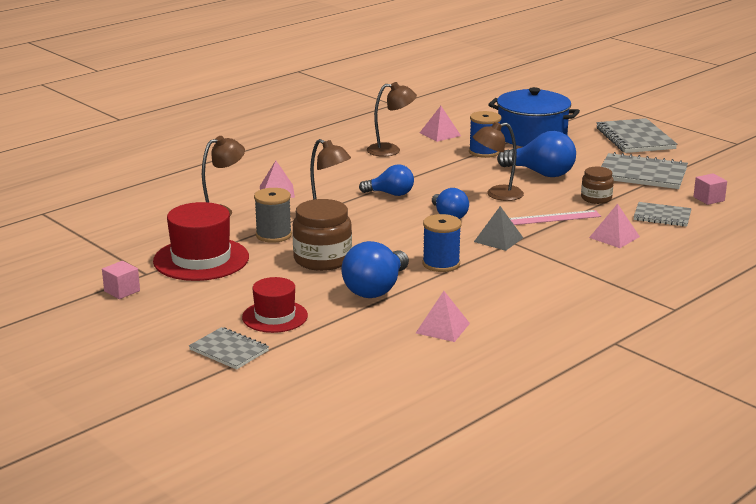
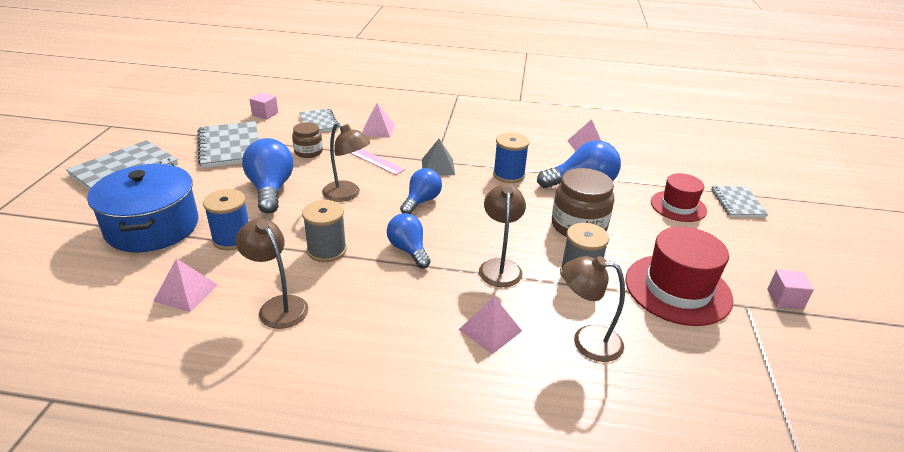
camera: 130 degrees left, 10 degrees up
none -> grey spool [302,200,347,262]

